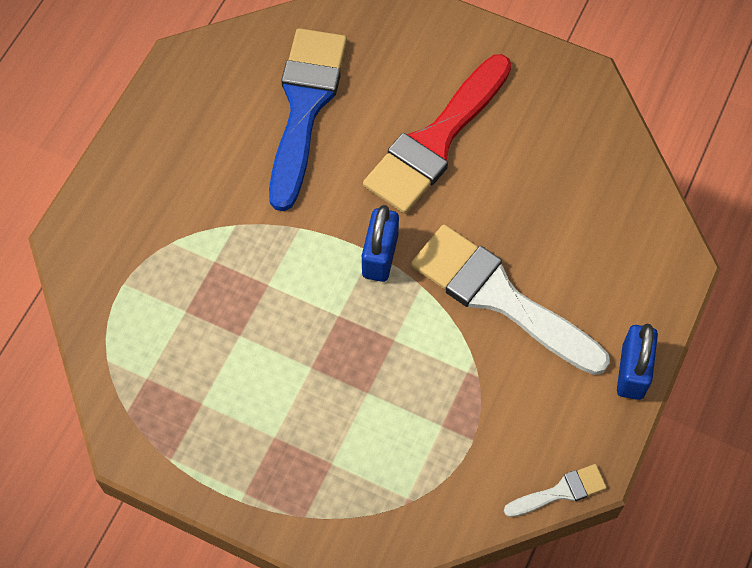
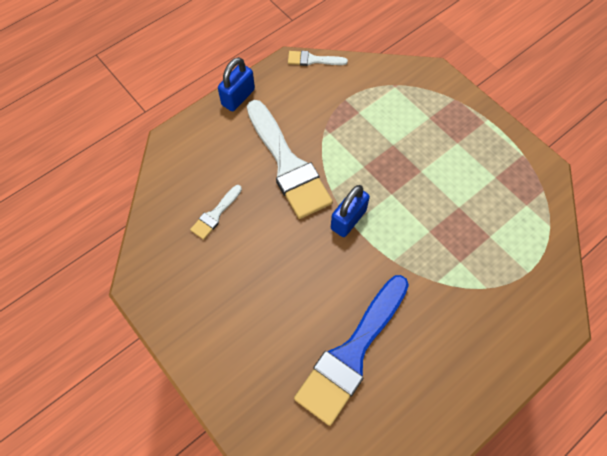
camera: 155 degrees left, 0 degrees up
red brush [363,54,512,214] -> none
none -> white brush [190,185,242,240]

